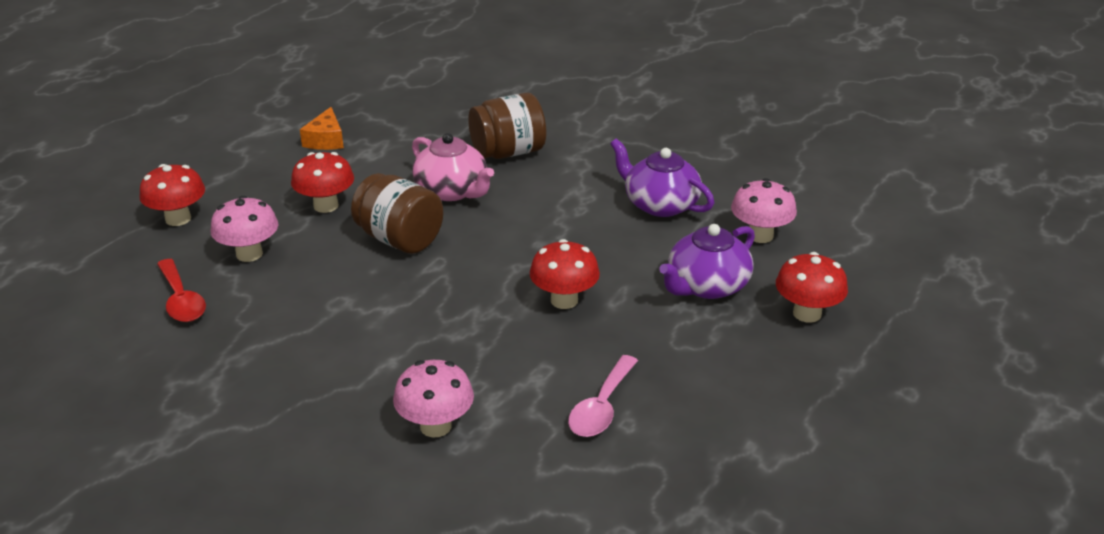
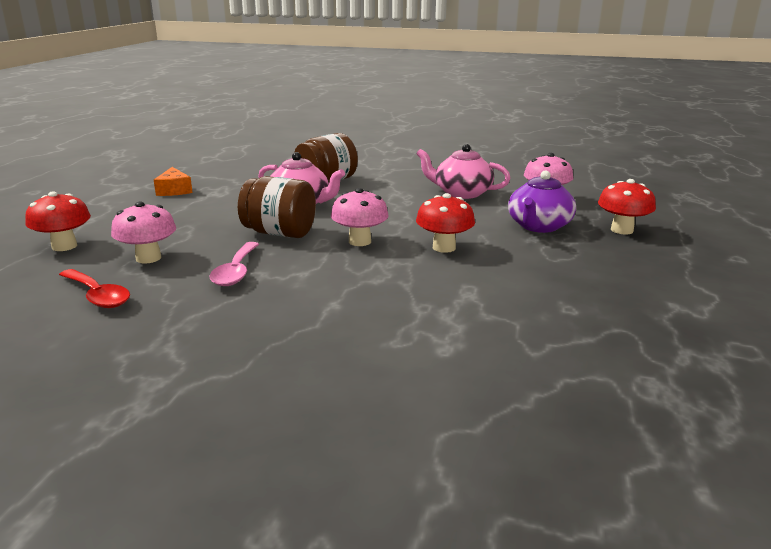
camera: 20 degrees left, 10 degrees down
red mushroom [291,152,354,213] -> none
pink mushroom [393,360,474,437] -> pink mushroom moved to [331,188,389,246]
pink spoon [568,355,638,437] -> pink spoon moved to [210,242,259,286]
purple teapot [610,138,714,217] -> pink teapot [416,144,511,199]

